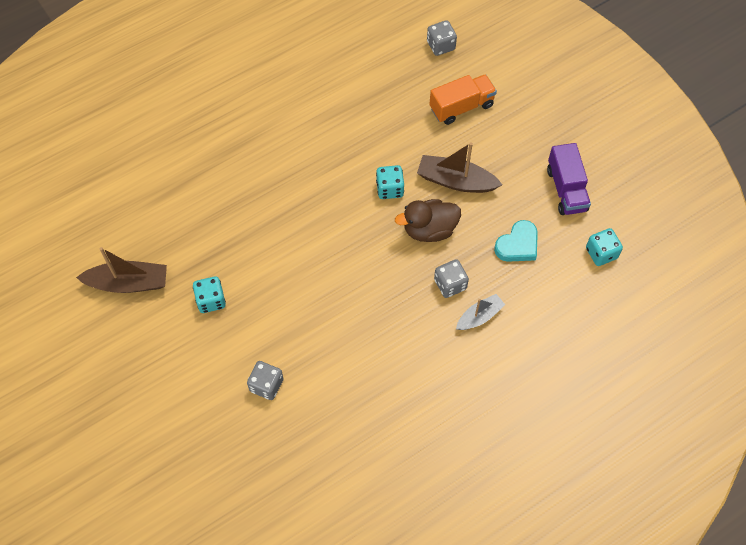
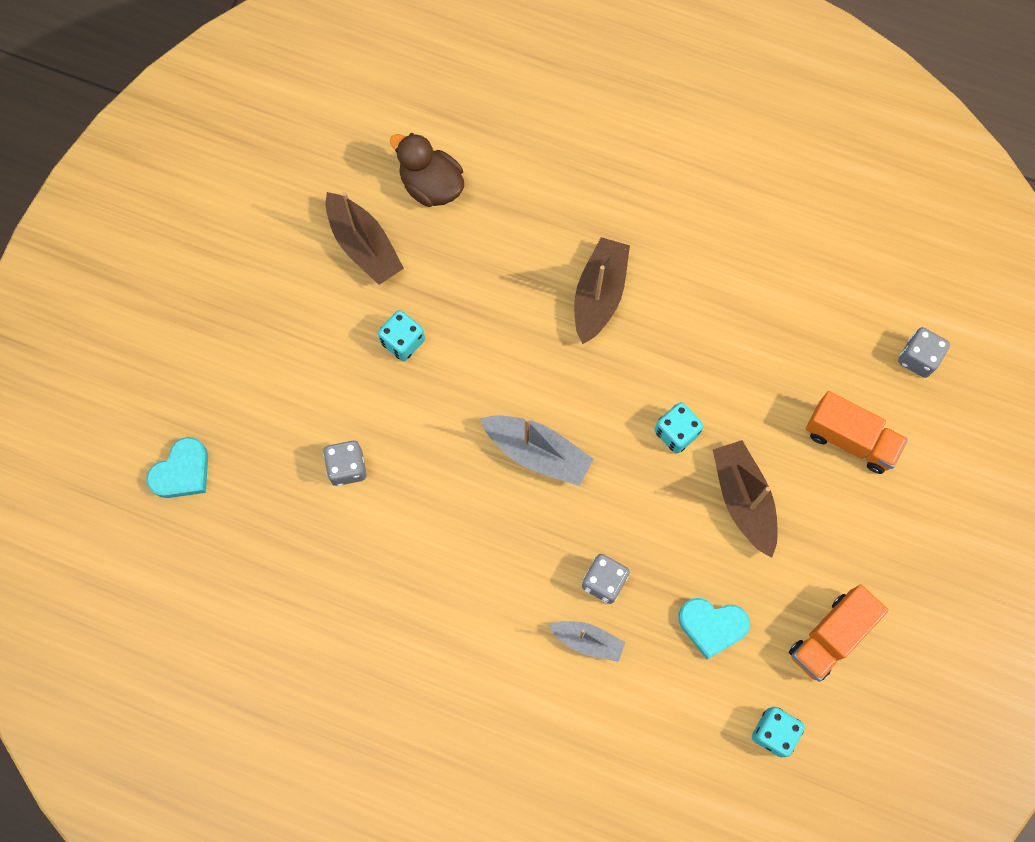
camera: 55 degrees right, 10 degrees up
brown duck [395,199,461,242] -> brown duck moved to [390,133,464,207]
purple truck [547,143,591,215] -> orange truck [789,584,889,682]
none -> turquoise heart [146,437,208,498]
none -> grey boat [480,415,594,486]
none -> brown boat [574,237,630,345]

